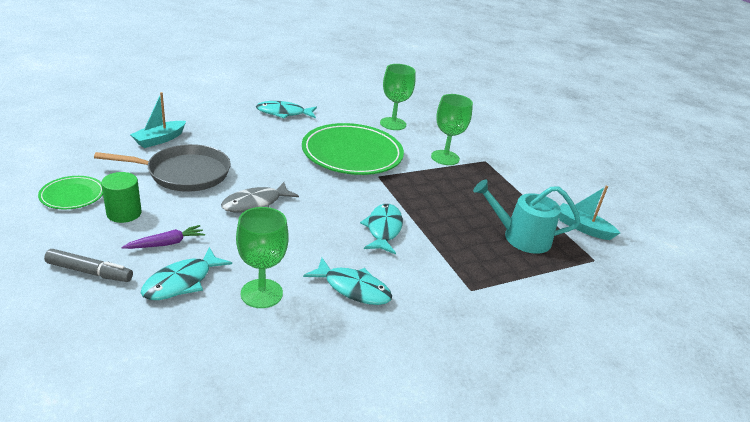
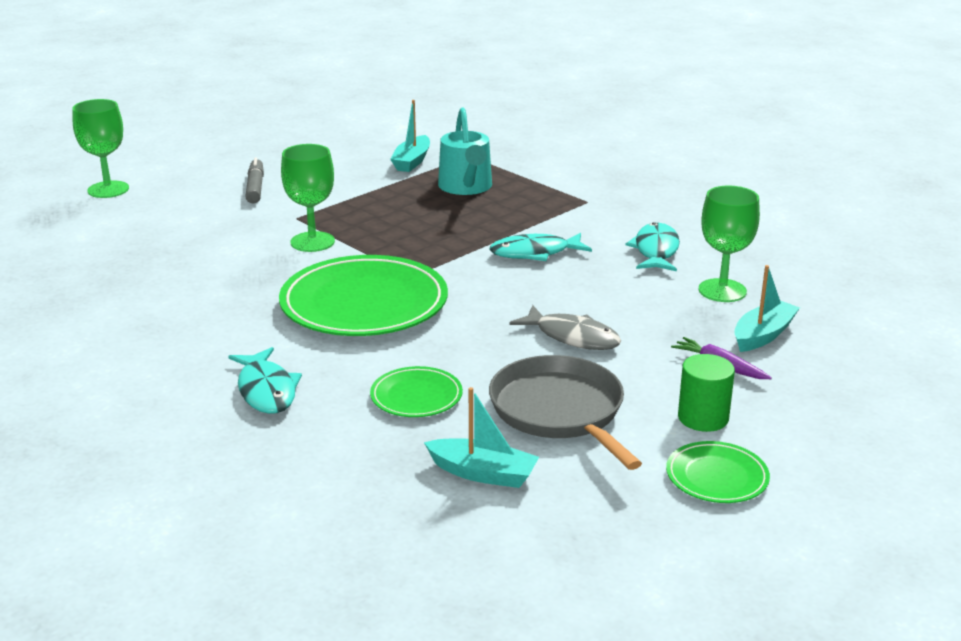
camera: 105 degrees left, 5 degrees down
grey marker [44,249,133,282] -> grey marker moved to [245,157,264,204]
turquoise fish [141,247,232,300] -> turquoise boat [734,265,800,352]
green goblet [380,64,416,130] -> green goblet moved to [72,99,129,198]
none -> green plate [370,366,463,417]

